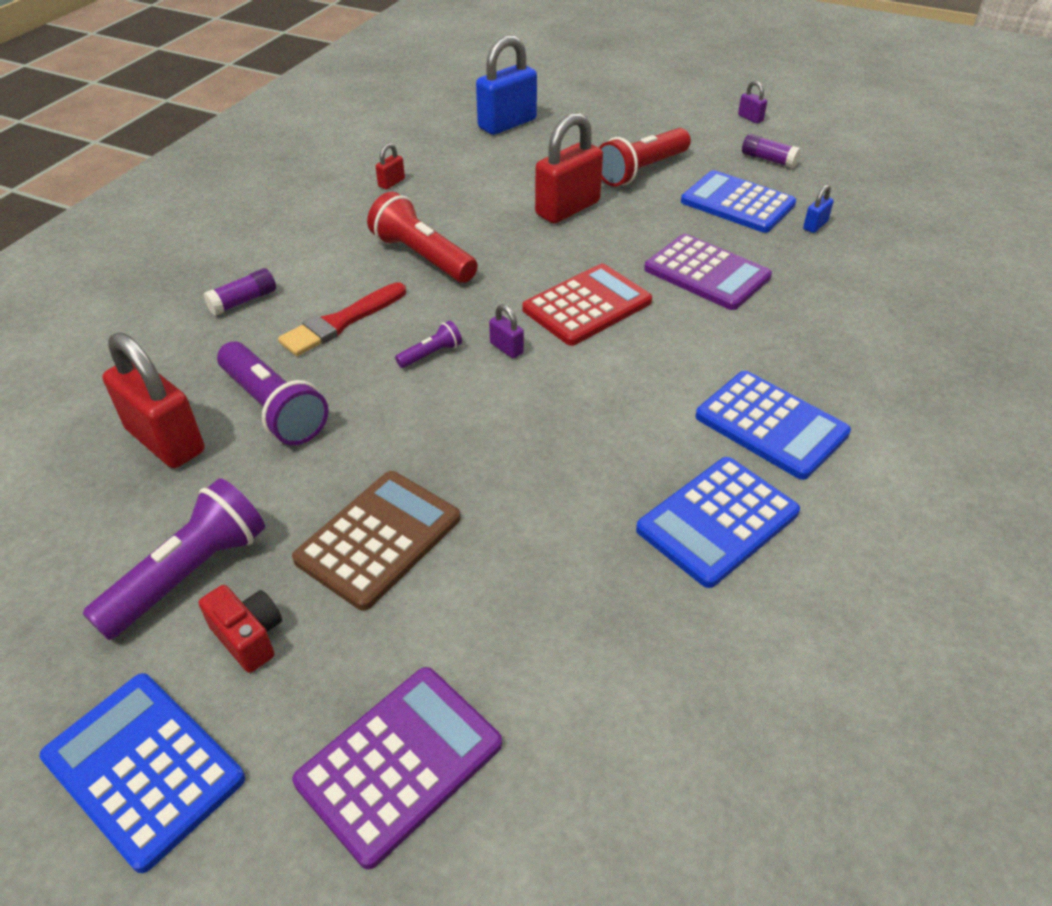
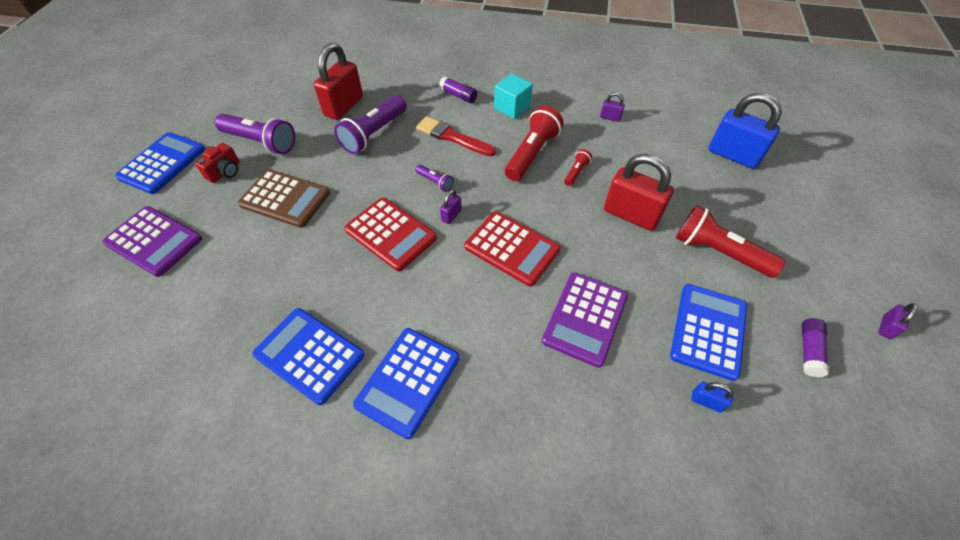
camera: 75 degrees right, 10 degrees up
red padlock [376,143,405,189] -> purple padlock [600,92,625,122]
none -> red calculator [344,197,437,271]
none -> turquoise cube [494,73,533,119]
none -> red flashlight [564,149,592,186]

